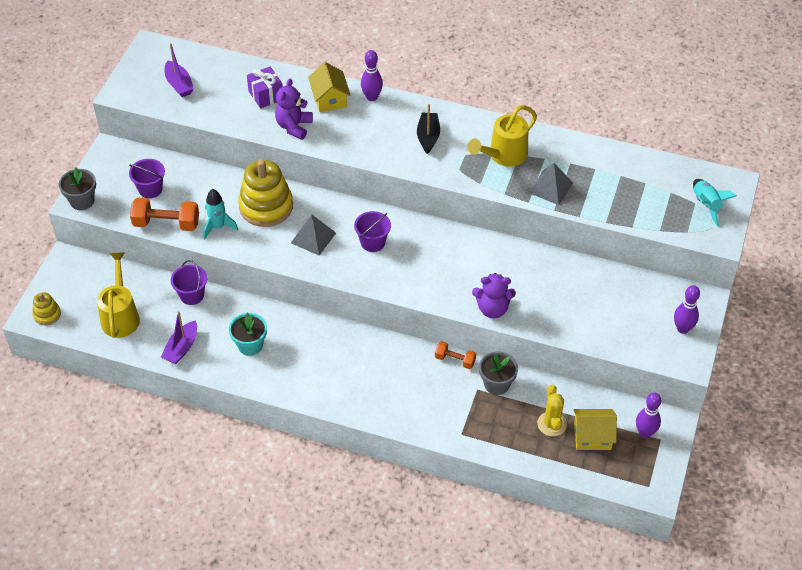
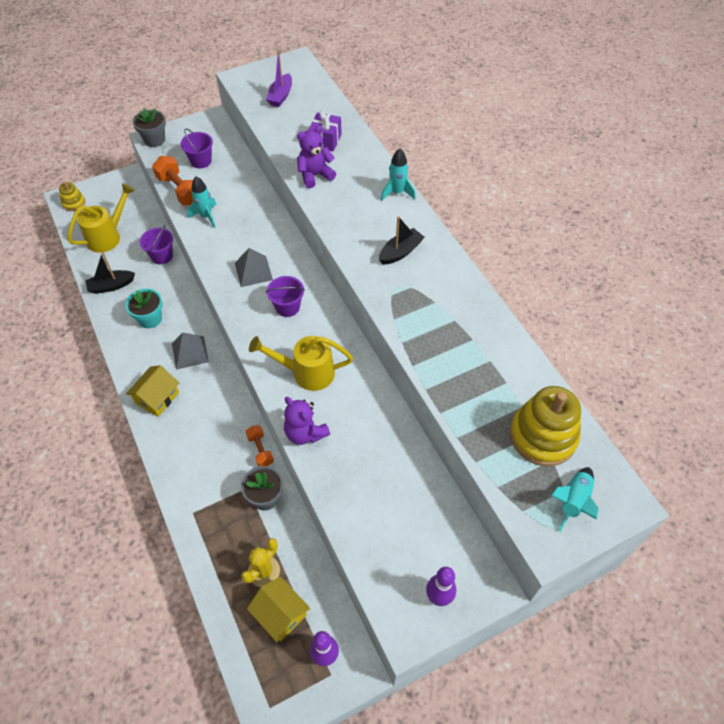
camera: 45 degrees right, 5 degrees up
purple boat [161,311,197,364] -> black boat [85,252,135,294]
yellow stacking toy [238,160,293,227] -> yellow stacking toy moved to [510,386,581,466]
yellow house [308,62,350,112] -> yellow house moved to [126,365,179,417]
purple bowling pin [361,50,383,101] -> turquoise rocket [381,149,416,201]
yellow watering can [467,105,537,167] -> yellow watering can moved to [249,336,353,391]
grey pyramid [528,163,573,205] -> grey pyramid moved to [172,333,209,370]

